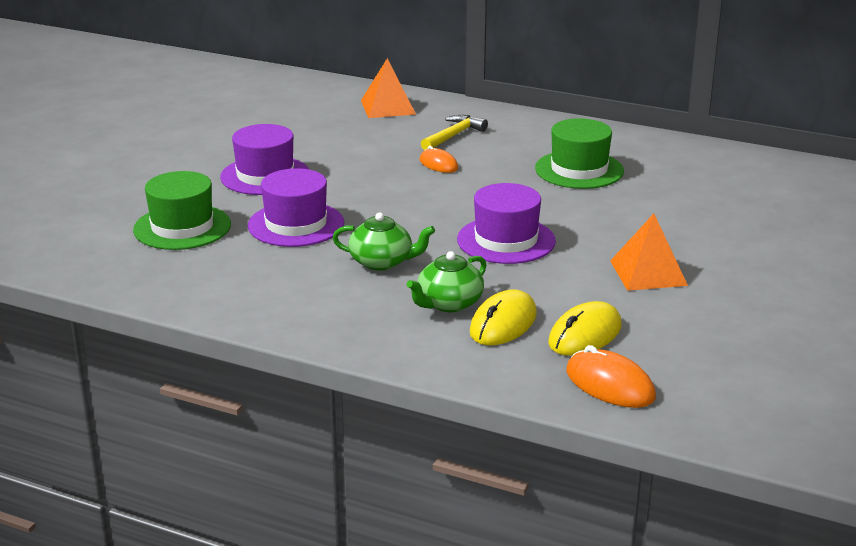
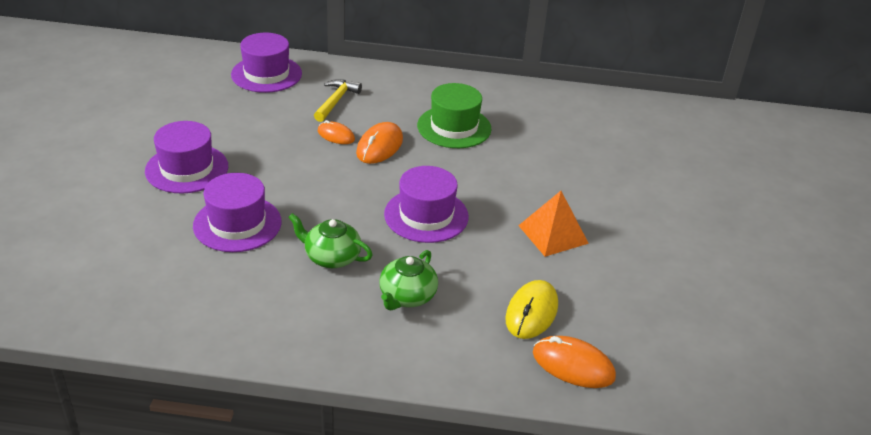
camera: 20 degrees left, 10 degrees up
green hat [133,171,231,250] -> none
green teapot [333,213,435,271] -> green teapot turned 150 degrees counterclockwise [288,213,373,268]
orange pyramid [361,58,416,118] -> purple hat [231,33,302,93]
yellow mouse [470,289,537,345] -> none
none -> orange mouse [356,122,403,164]

